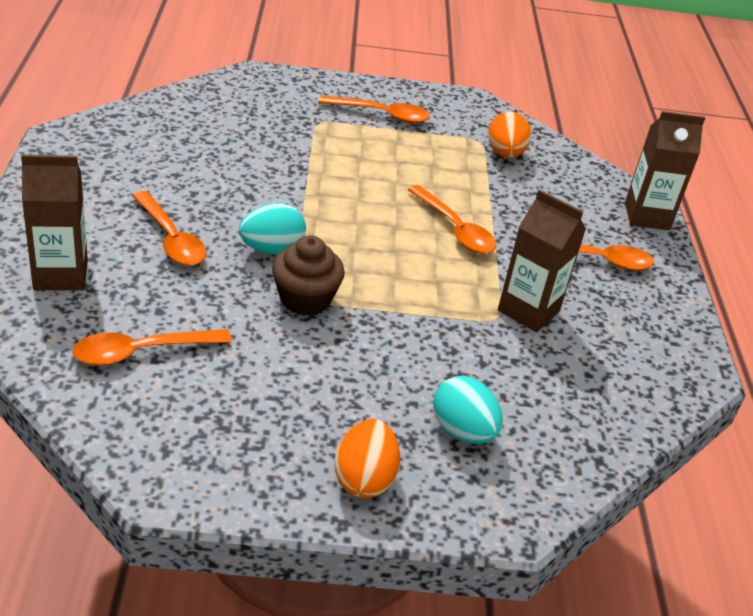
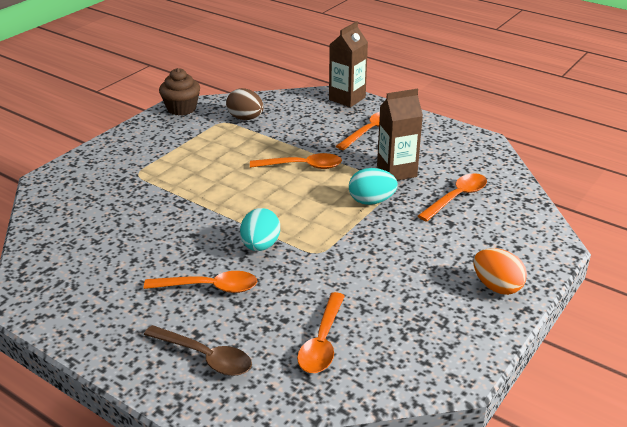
camera: 50 degrees left, 5 degrees down
brown carton [21,154,88,290] -> brown spoon [144,325,252,376]
brown cupcake [272,235,345,316] -> brown cupcake moved to [159,68,200,116]
orange spoon [318,95,430,123] -> orange spoon moved to [418,173,487,222]
turquoise egg [433,376,503,444] -> turquoise egg moved to [349,168,398,205]
orange egg [488,112,531,158] -> brown egg [226,88,264,120]

